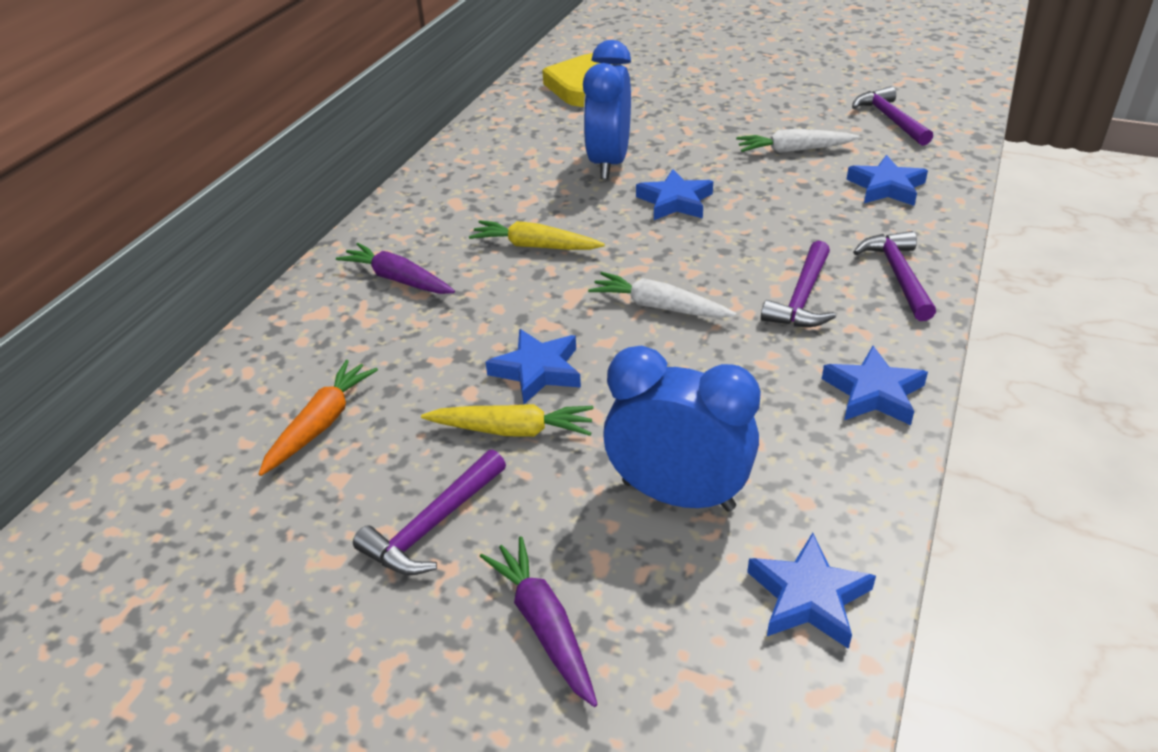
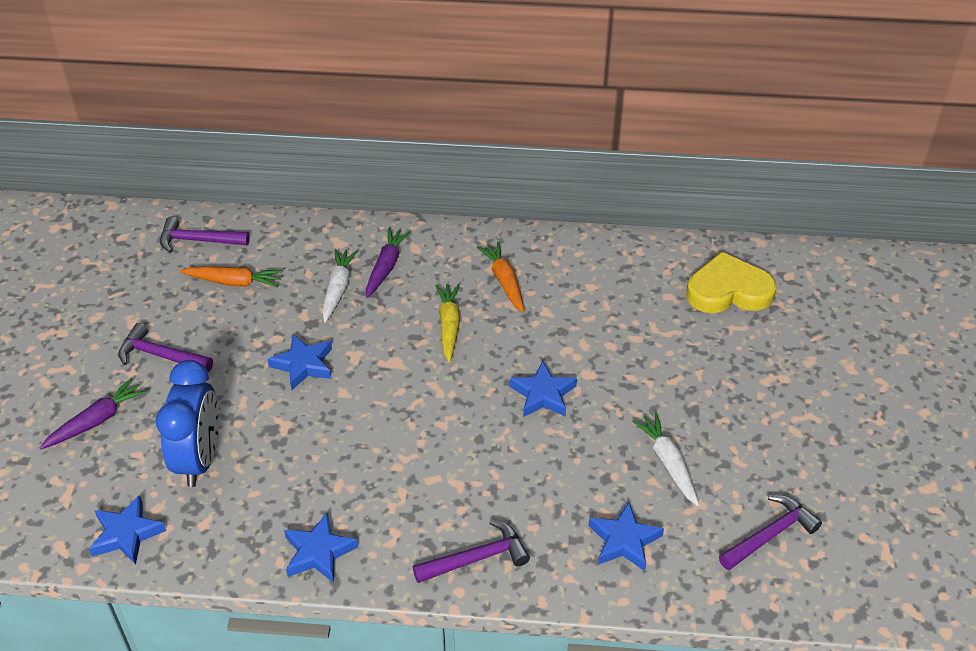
camera: 70 degrees right, 5 degrees up
yellow carrot [421,404,594,437] -> none
blue clock [583,40,631,179] -> none
white carrot [588,272,737,318] -> white carrot moved to [322,249,358,323]
purple hammer [761,241,836,327] -> purple hammer moved to [160,216,250,253]
none -> orange carrot [477,241,525,313]

